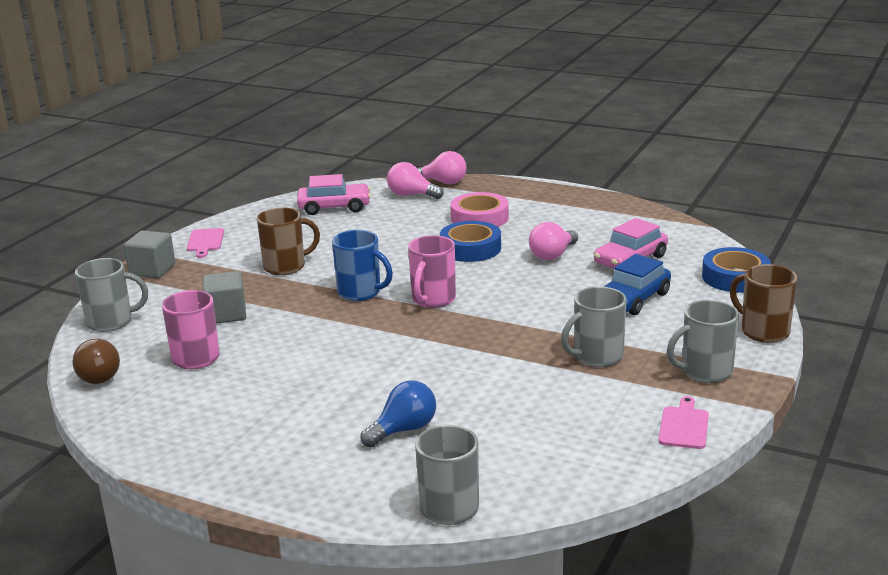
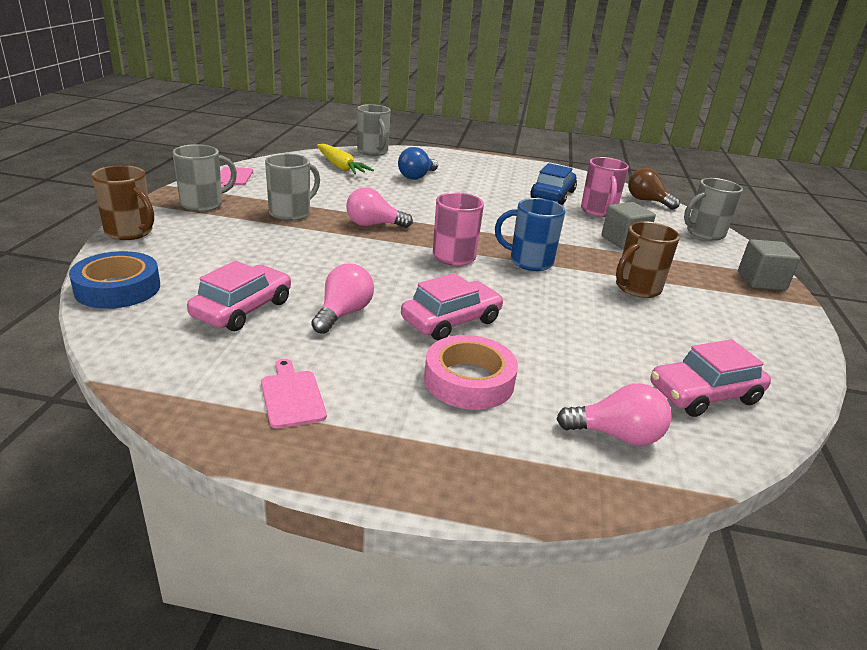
camera: 160 degrees right, 5 degrees up
pink cutting board [187,228,224,258] -> pink cutting board moved to [261,359,327,428]
pink light bulb [417,151,466,184] -> pink light bulb moved to [346,187,413,228]
blue tape [440,221,501,262] -> pink car [401,273,504,341]
blue car [604,254,671,315] -> blue car moved to [530,163,577,205]
none -> yellow carrot [317,144,374,174]

